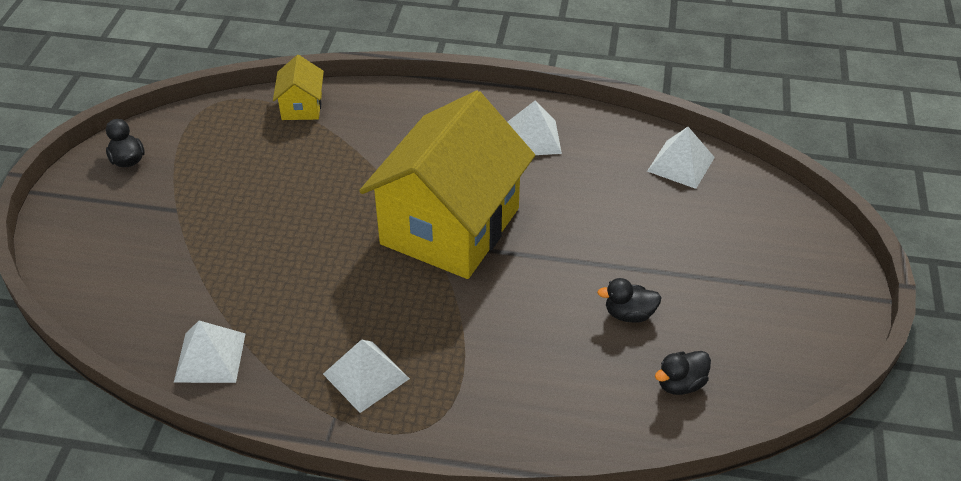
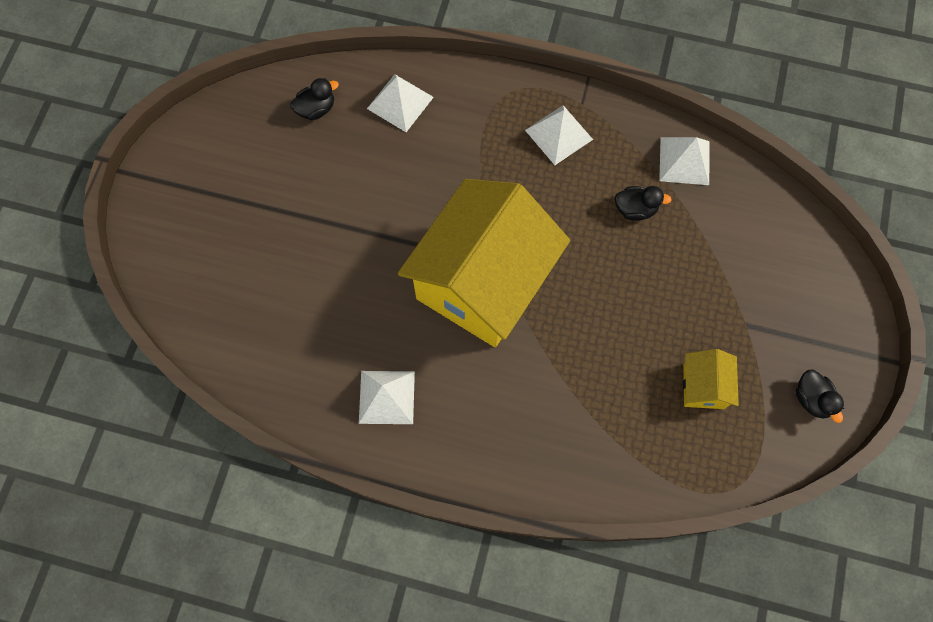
camera: 175 degrees left, 25 degrees up
yellow house [273,55,324,120] -> yellow house moved to [683,349,739,409]
black duck [597,278,662,323] -> black duck moved to [615,186,672,221]
white pyramid [647,127,715,189] -> white pyramid moved to [367,74,434,132]

